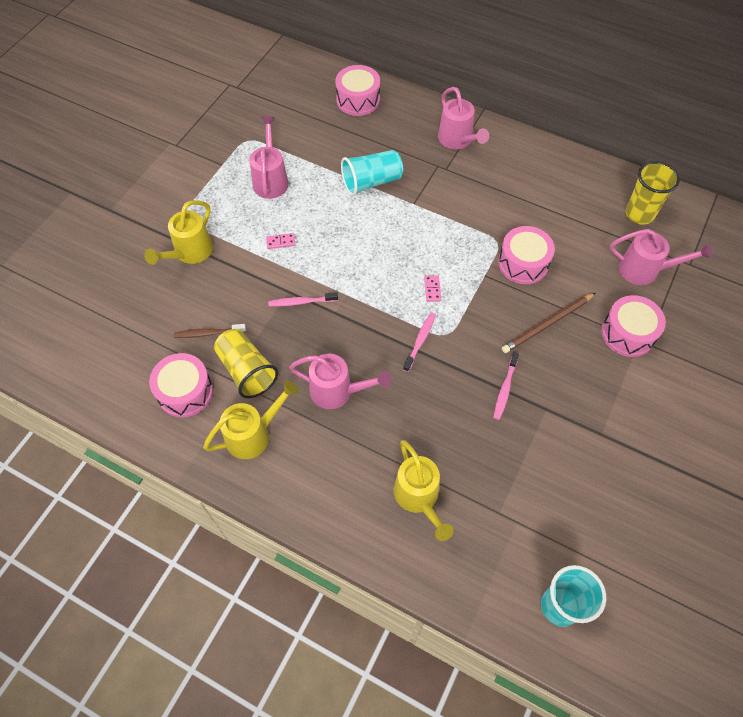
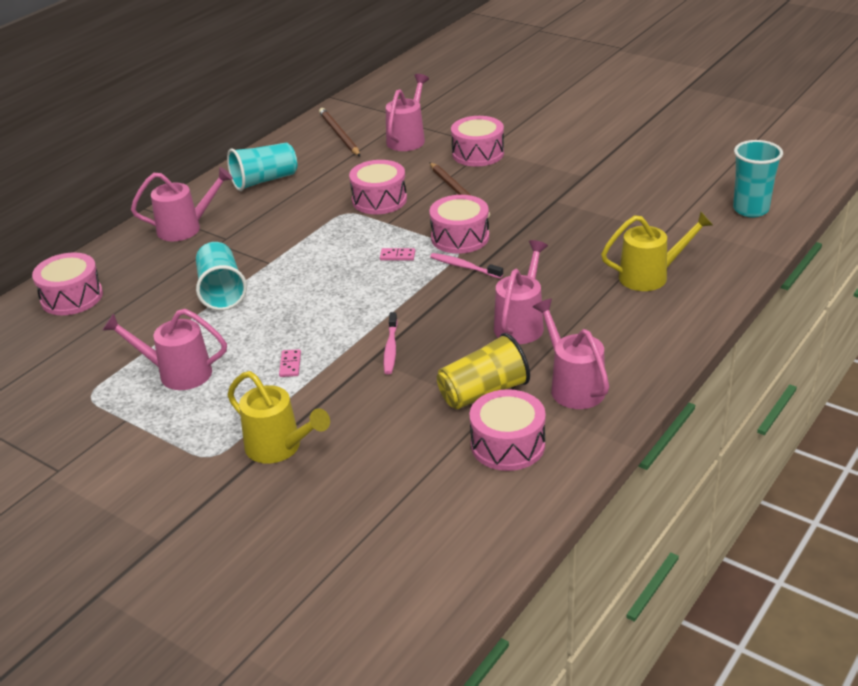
camera: 80 degrees left, 25 degrees down
brown toothbrush [174,324,246,338] -> none
yellow watering can [203,380,299,459] -> pink watering can [533,299,609,409]
pink toothbrush [493,352,519,420] -> none
yellow cup [626,161,680,225] -> brown pencil [319,108,360,156]
none -> turquoise cup [227,142,297,191]
none -> pink drum [429,195,489,254]

